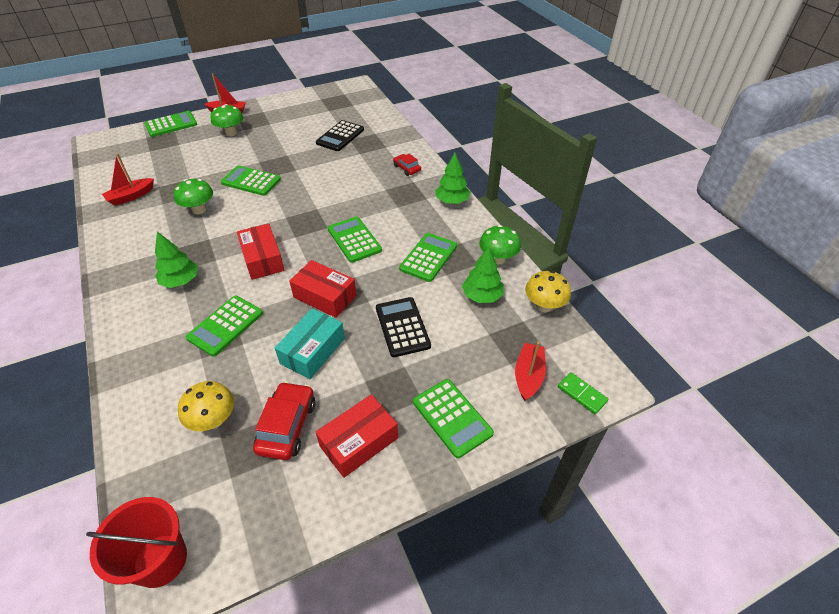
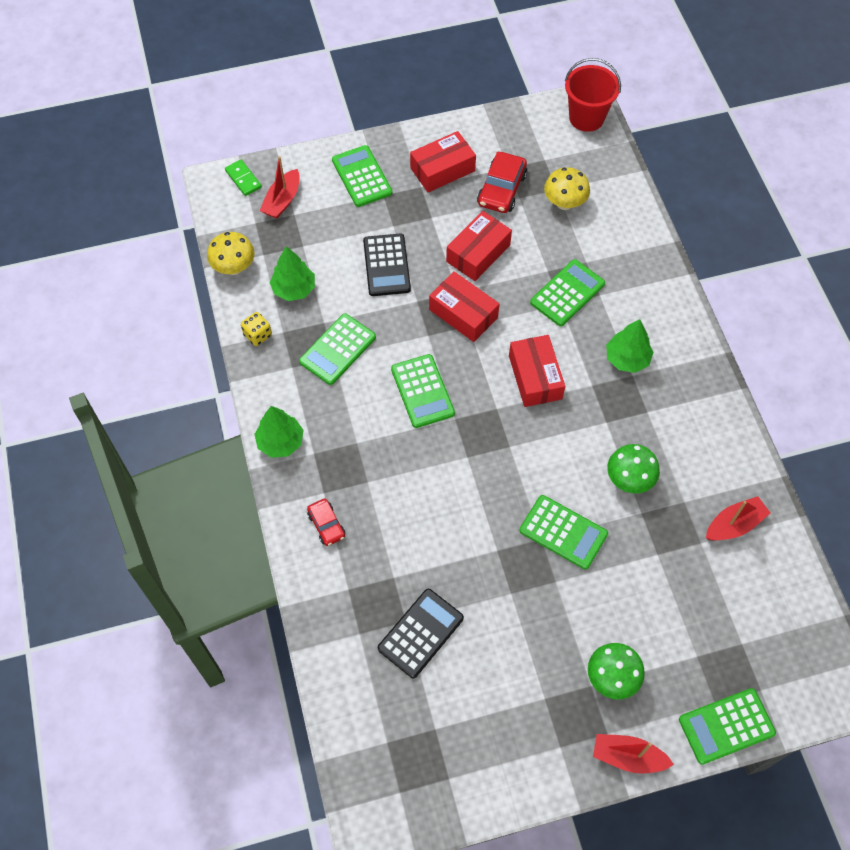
camera: 170 degrees left, 15 degrees up
turquoise box [275,308,345,379] -> red box [446,211,512,281]
green mushroom [479,225,521,265] -> yellow dice [241,312,272,346]

